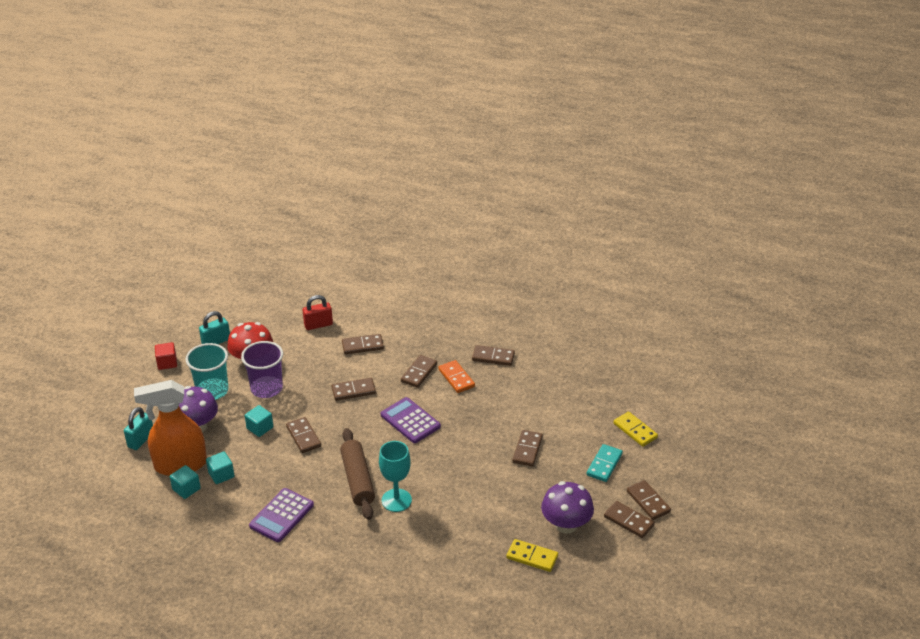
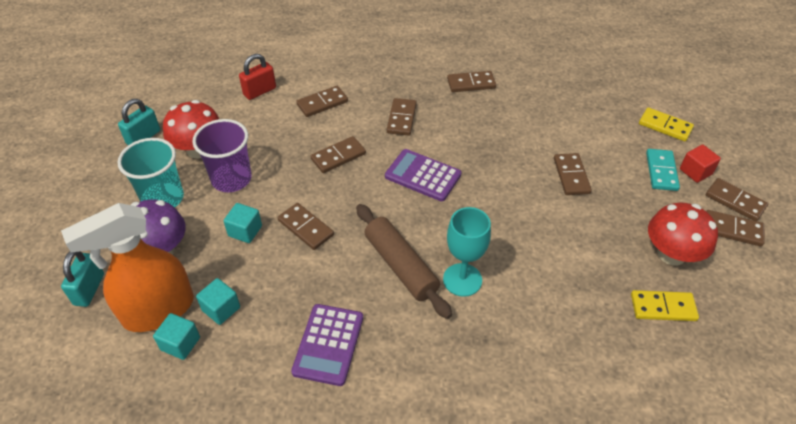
camera: 20 degrees left, 10 degrees up
red cube [155,342,177,370] -> red cube moved to [680,145,721,183]
orange domino [438,360,475,393] -> none
purple mushroom [541,481,594,534] -> red mushroom [648,203,718,265]

